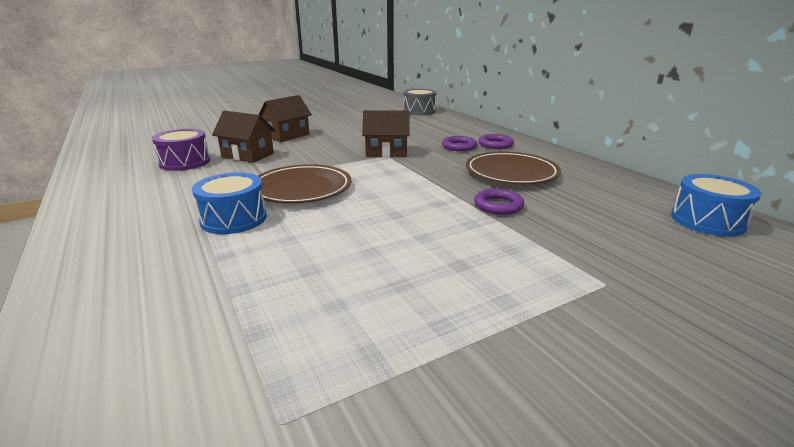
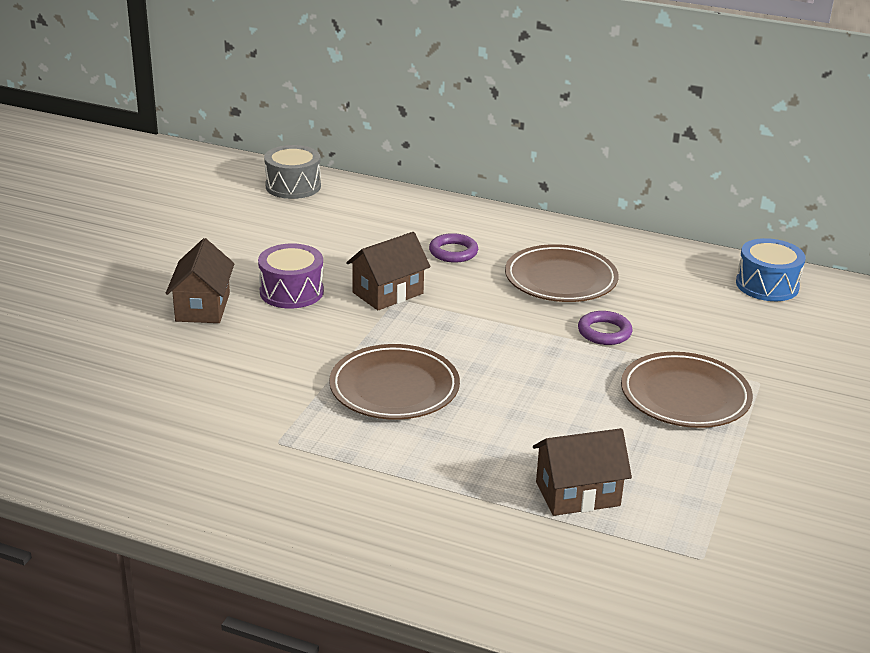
camera: 40 degrees left, 5 degrees up
purple drum [152,129,210,171] -> purple drum moved to [258,243,324,309]
blue drum [192,172,267,234] -> none
brown house [212,111,276,163] -> brown house moved to [533,428,632,516]
purple ring [479,134,514,149] -> none
none -> brown plate [621,352,753,428]

